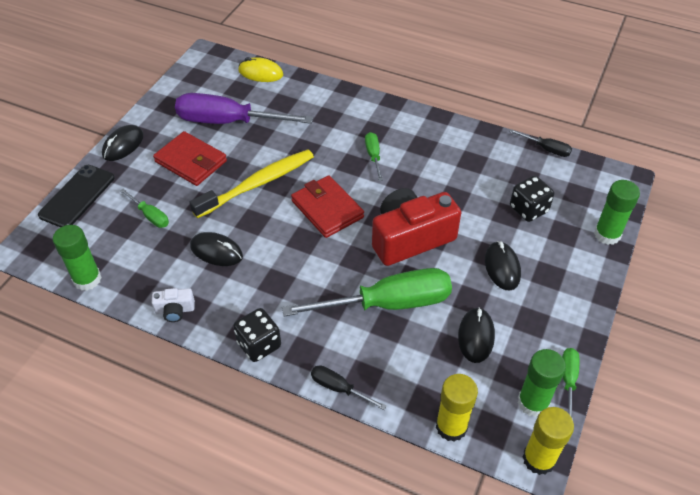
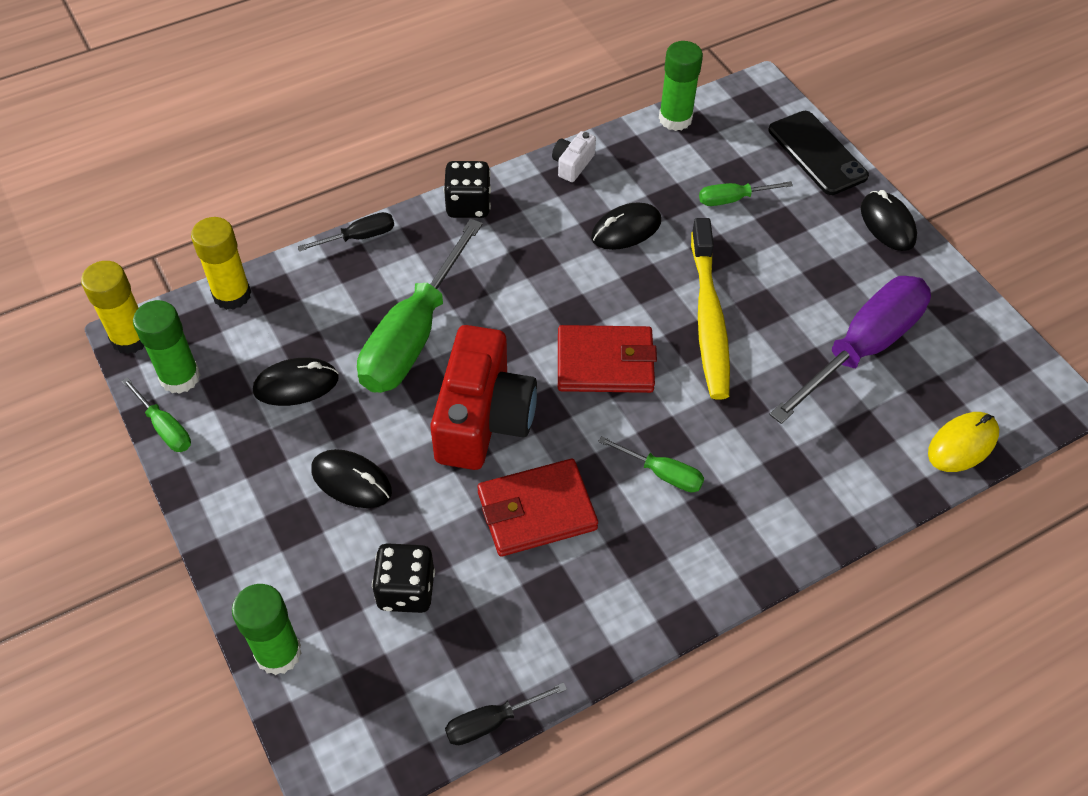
camera: 125 degrees right, 5 degrees up
red wallet [153,131,227,186] -> red wallet moved to [477,459,598,557]
black mouse [458,307,495,363] -> black mouse turned 60 degrees counterclockwise [253,358,339,406]

